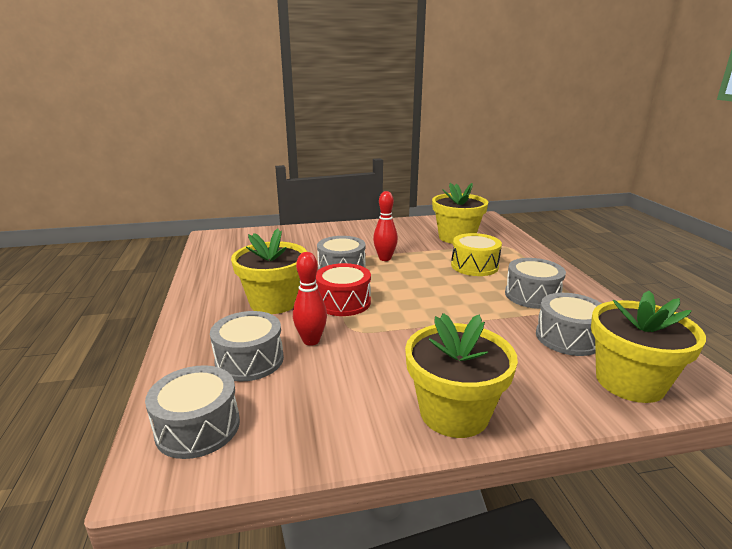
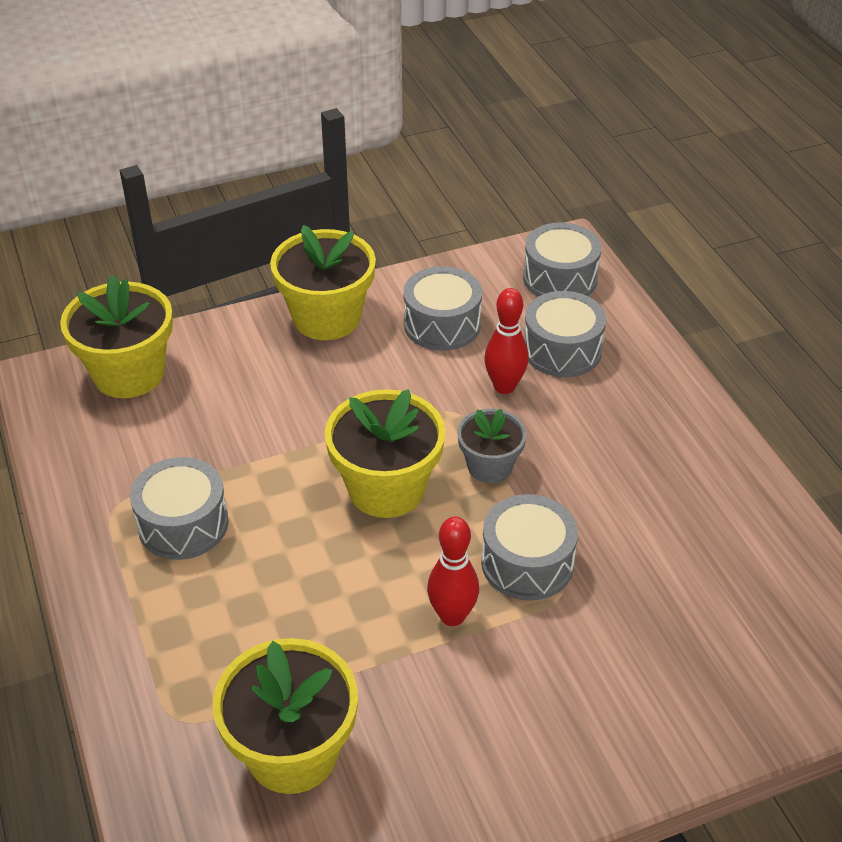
camera: 170 degrees right, 20 degrees up
yellow flower pot [231,229,307,314] -> yellow flower pot moved to [325,389,445,518]
red drum [316,263,371,316] -> grey flower pot [457,409,527,483]
yellow drum [451,233,502,276] -> none
grey drum [536,293,602,356] -> grey drum moved to [403,266,482,351]

